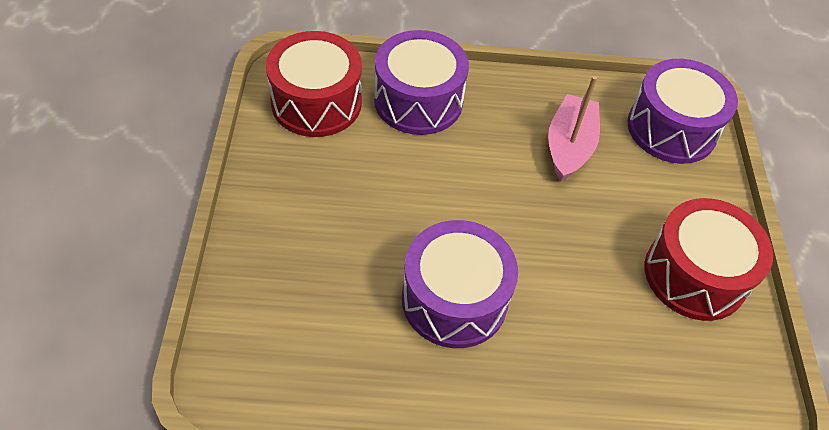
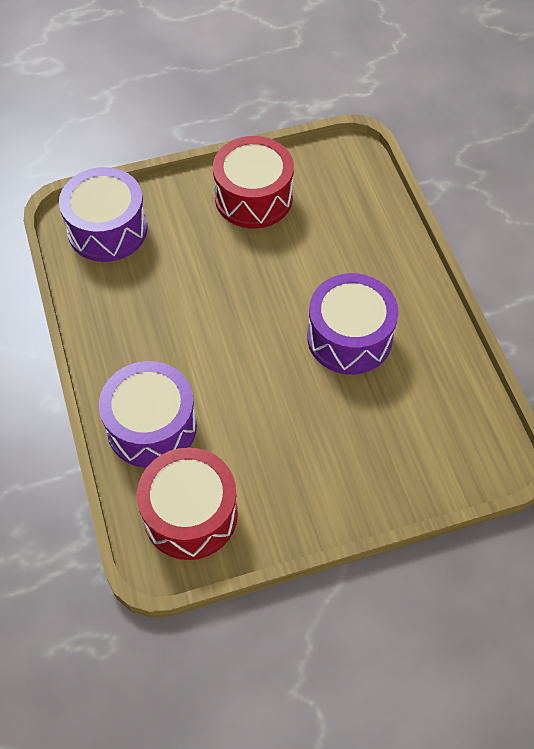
camera: 105 degrees left, 5 degrees up
pink boat [548,76,600,182] -> none

